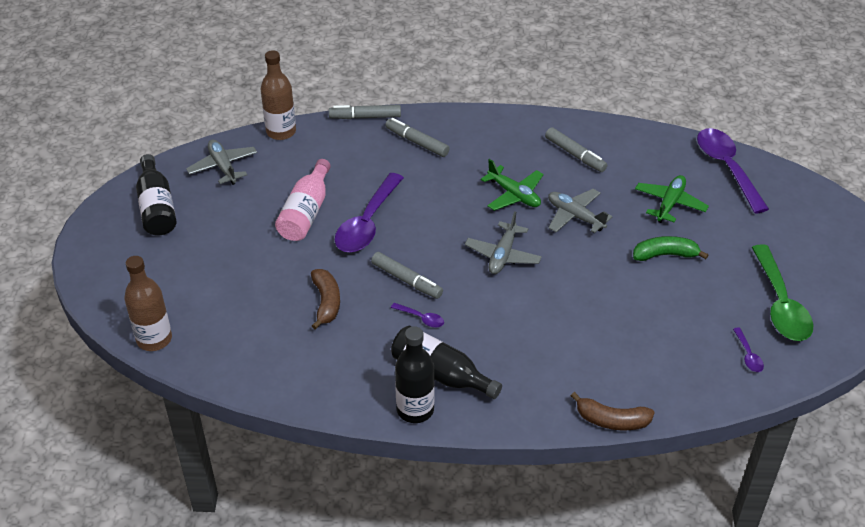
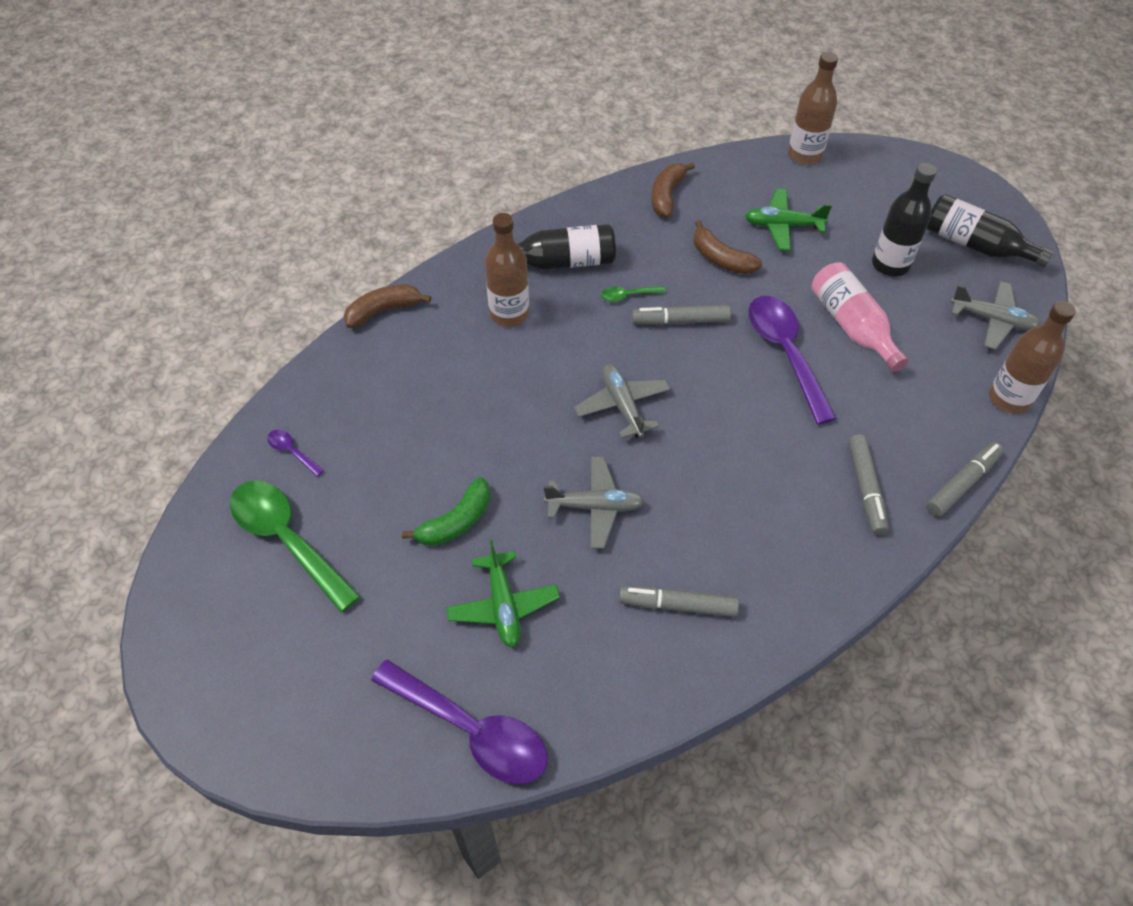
camera: 140 degrees right, 10 degrees up
grey marker [385,118,450,157] -> grey marker turned 90 degrees clockwise [848,434,889,535]
purple spoon [391,303,444,328] -> green spoon [601,286,666,302]
black bottle [395,326,435,423] -> black bottle moved to [872,163,937,276]
green plane [481,159,544,211] -> green plane moved to [745,189,832,251]
none -> brown bottle [485,213,529,327]
none -> brown banana [651,162,695,217]

